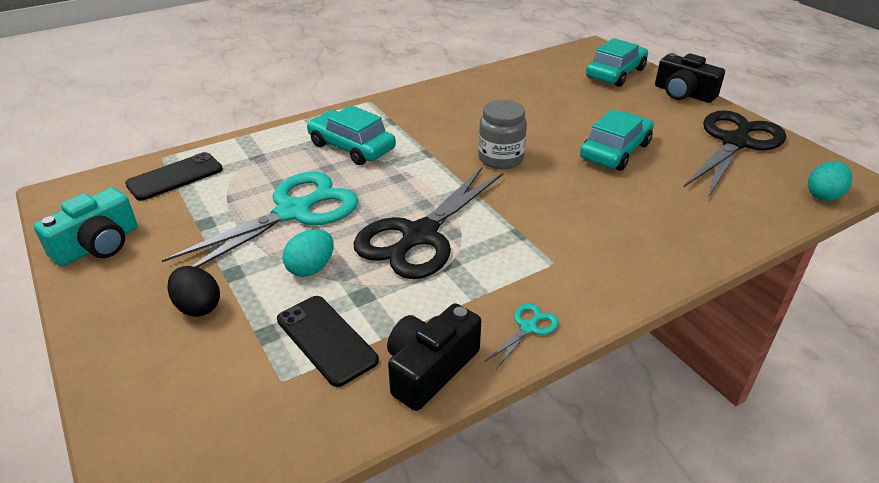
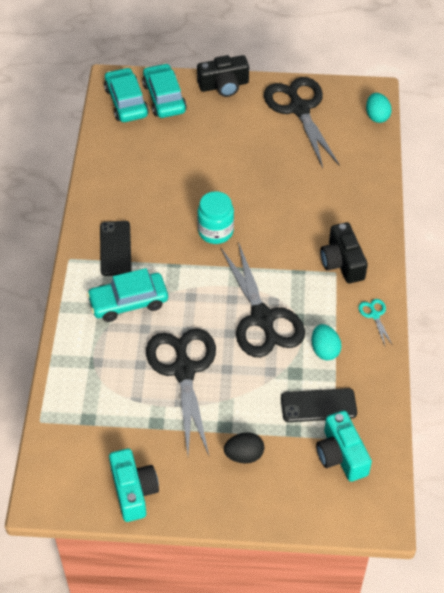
camera: 55 degrees left, 15 degrees up
black phone [125,152,223,201] -> black phone moved to [100,221,132,276]
turquoise scissors [162,172,358,267] -> black scissors [146,328,216,455]
turquoise egg [283,229,334,277] -> turquoise egg moved to [311,324,342,360]
black camera [387,303,481,411] -> black camera moved to [320,222,368,283]
grey jar [478,100,527,169] -> turquoise jar [197,191,234,244]
turquoise car [580,109,654,171] -> turquoise car moved to [104,67,149,122]
none -> turquoise camera [316,411,372,482]

